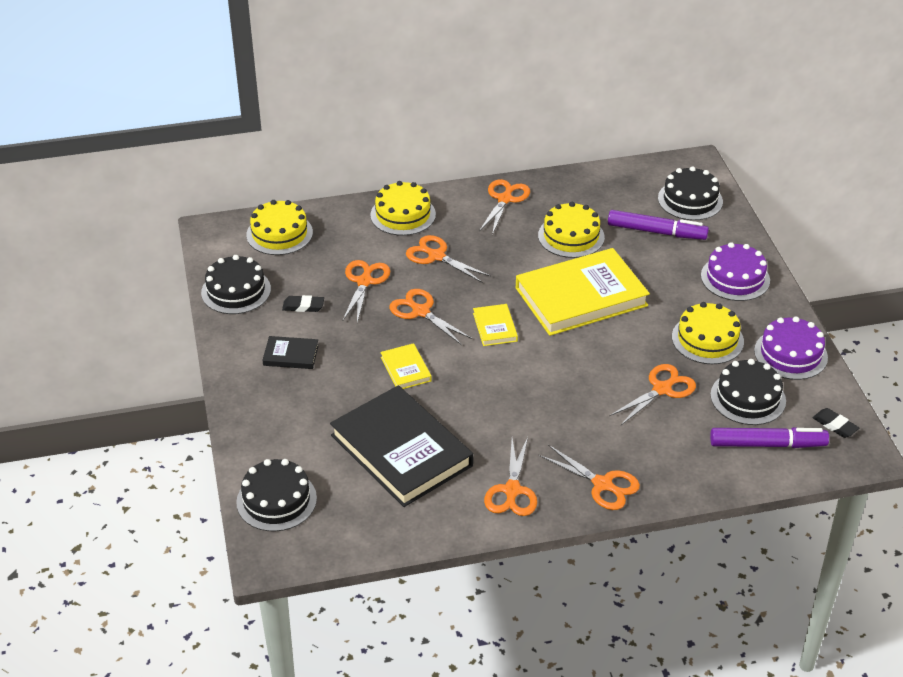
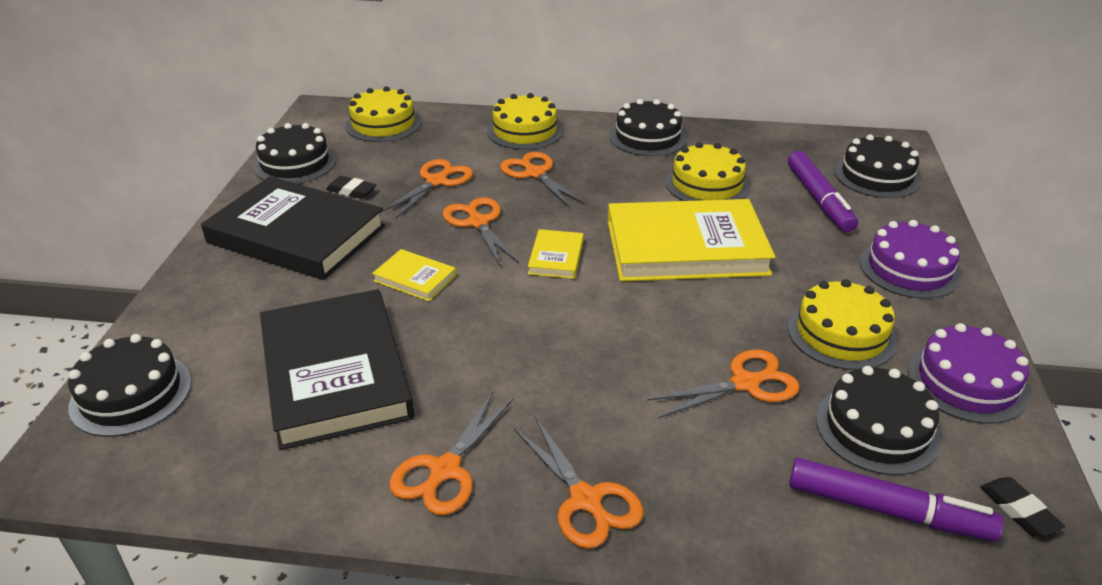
camera: 20 degrees right, 5 degrees down
black book [263,336,319,369] -> black book [201,176,385,280], size x2.28
yellow book [380,343,432,389] -> yellow book turned 60 degrees counterclockwise [372,249,456,301]
orange scissors [479,179,530,235] -> black cake [610,99,687,156]
purple marker [608,210,709,240] -> purple marker turned 45 degrees clockwise [788,151,858,232]

